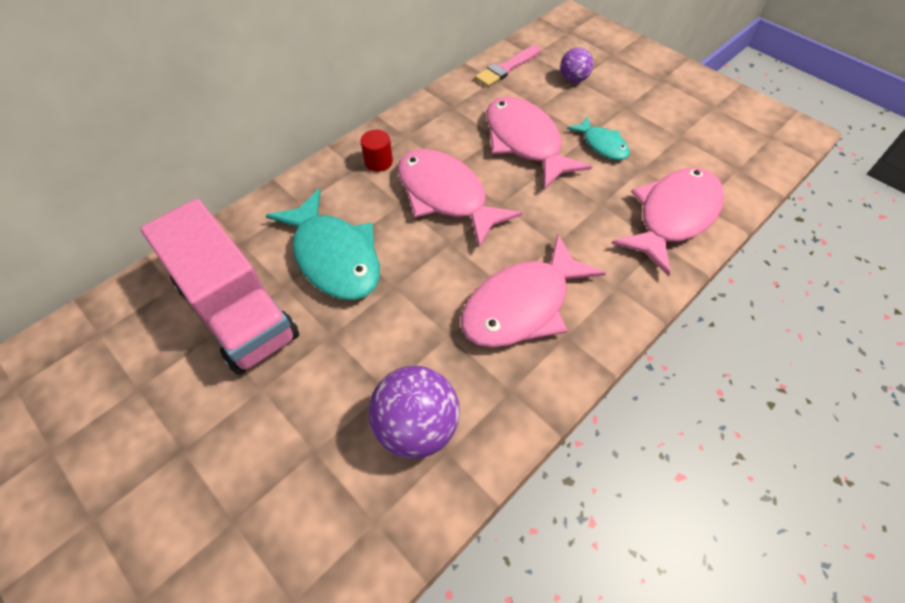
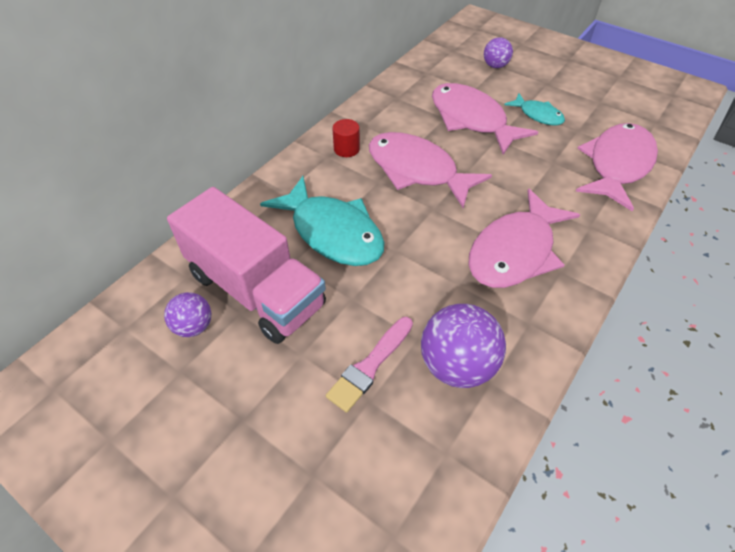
camera: 10 degrees left, 5 degrees down
pink brush [475,45,540,87] -> pink brush moved to [326,317,413,413]
none -> purple ball [164,292,211,337]

